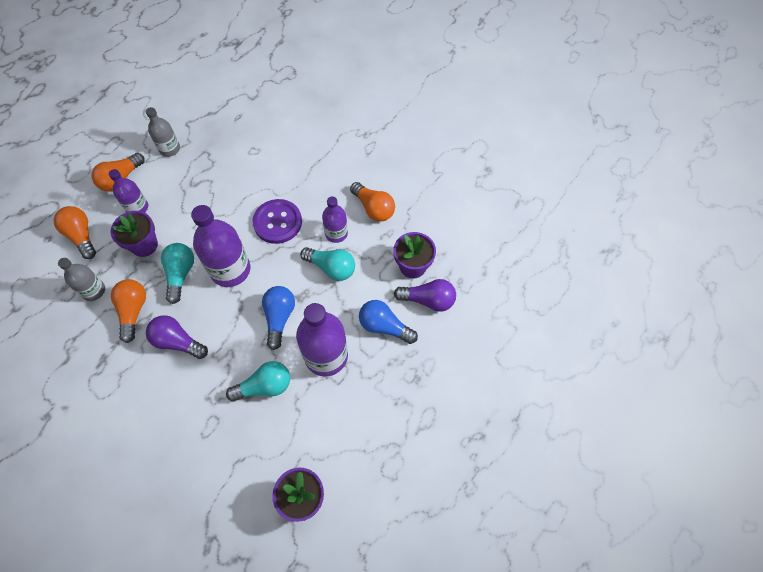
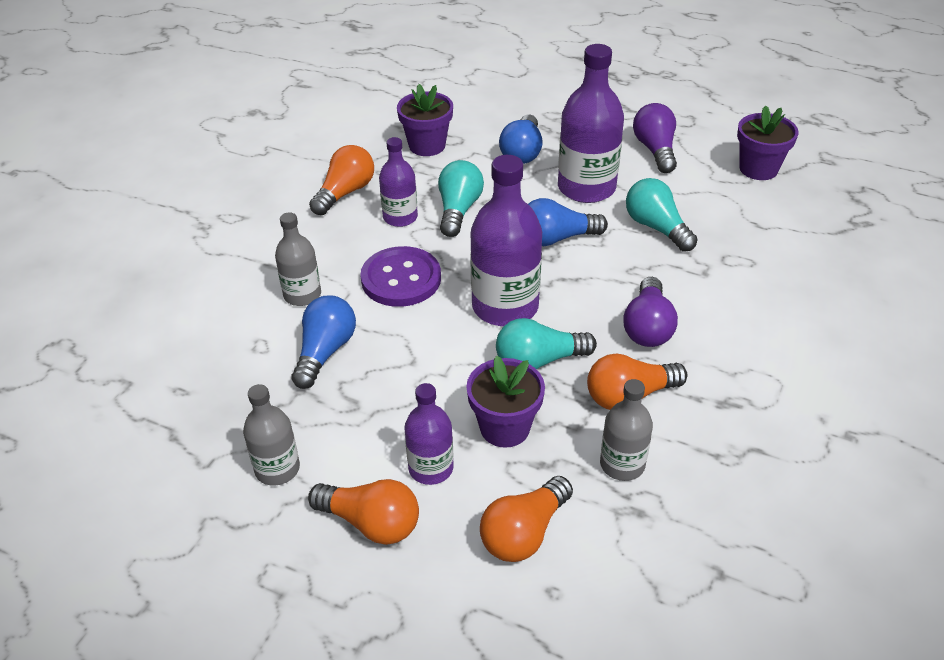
camera: 105 degrees left, 20 degrees down
purple light bulb [394,279,456,312] -> purple light bulb moved to [633,103,677,173]
none -> grey bottle [275,212,321,306]
none -> blue light bulb [291,295,356,389]

